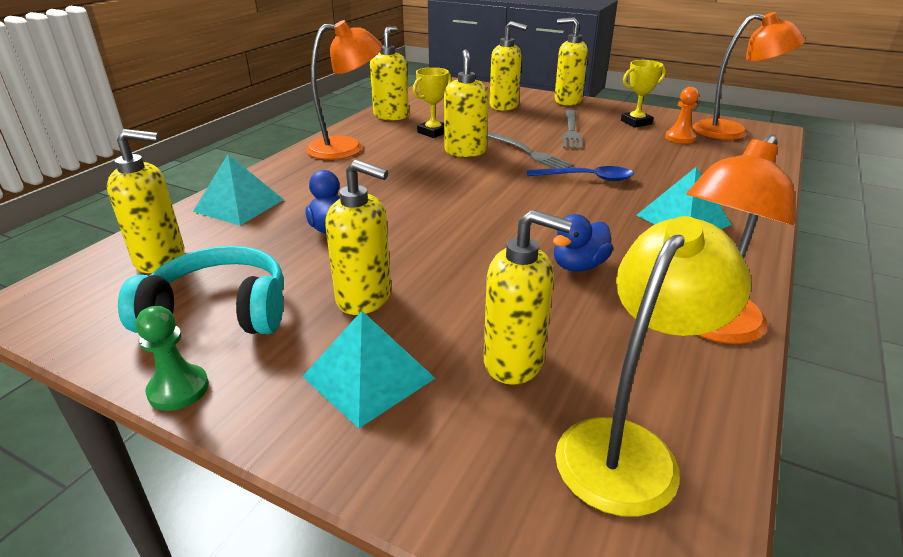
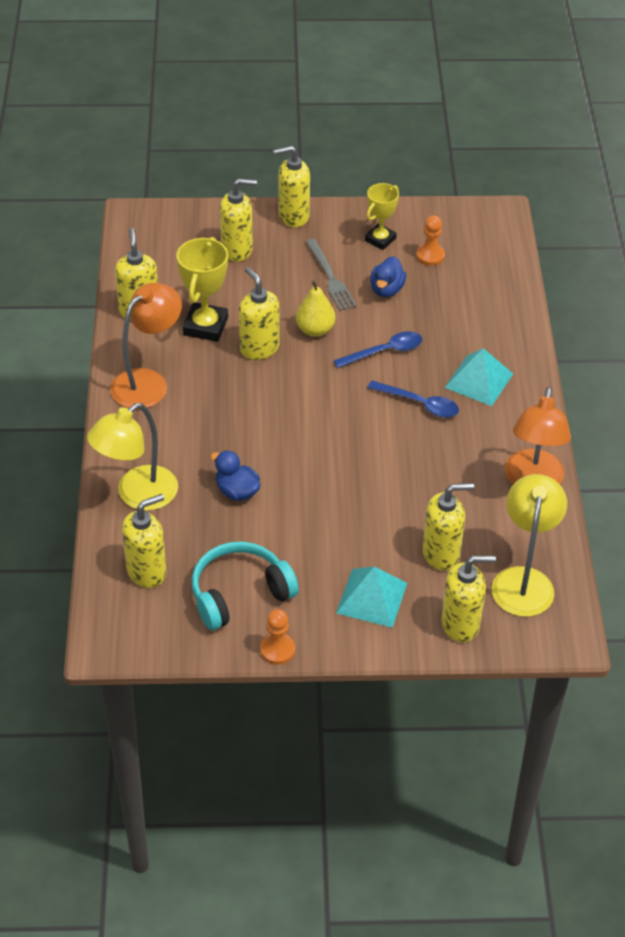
camera: 30 degrees left, 15 degrees up
green pawn [135,306,209,411] -> orange pawn [260,609,295,665]
turquoise pyramid [193,154,284,225] -> yellow lamp [87,403,178,511]
yellow soap dispenser [325,160,391,315] -> yellow soap dispenser moved to [441,555,496,642]
yellow trophy [413,67,452,138] -> yellow trophy [176,237,228,342], size x1.52
grey fork [487,132,574,168] -> yellow pear [296,280,335,337]
blue duck [553,214,613,272] -> blue duck moved to [370,256,406,297]
orange lamp [693,12,805,140] -> none
none -> blue spoon [368,381,459,418]

